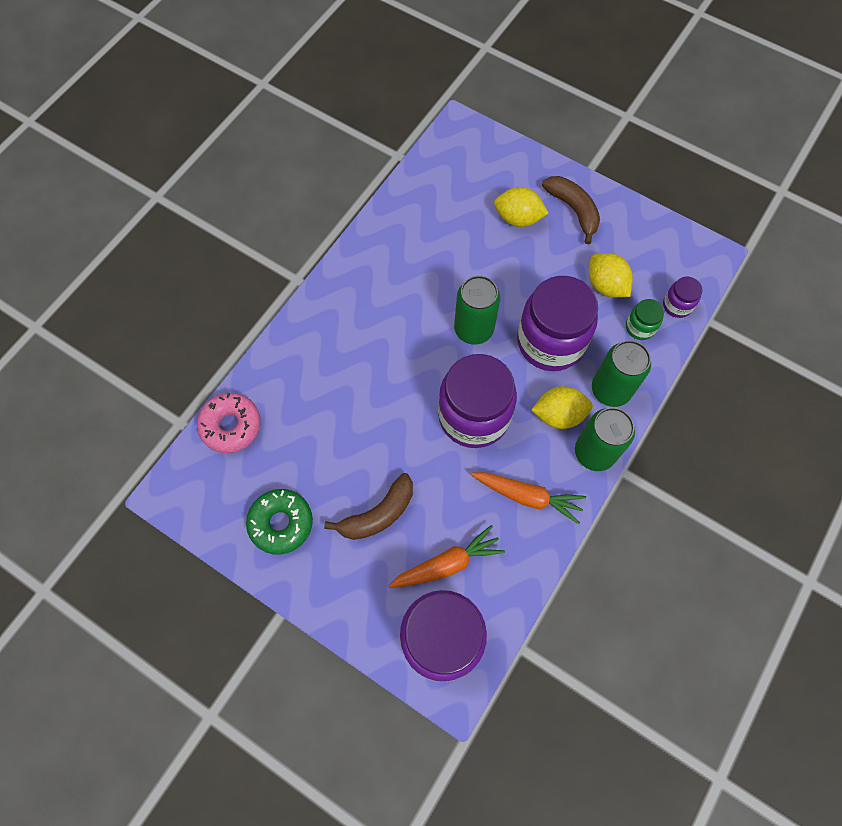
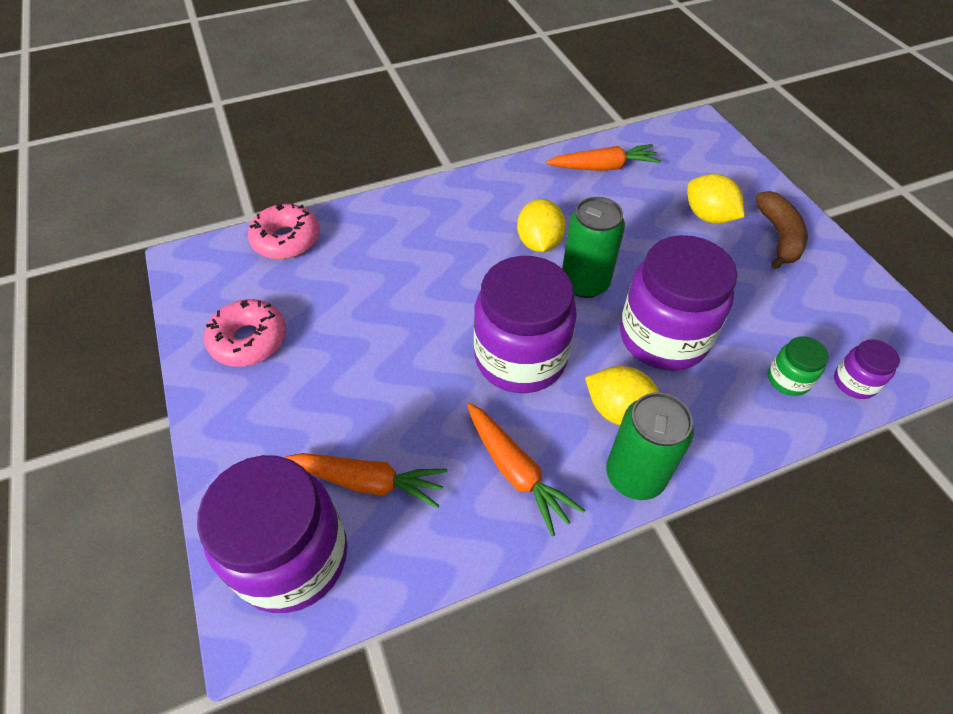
camera: 35 degrees right, 15 degrees down
green donut [246,489,313,555] -> pink donut [204,299,286,367]
brown banana [324,473,413,540] -> none
yellow lemon [589,253,633,297] -> yellow lemon moved to [517,199,566,252]
green can [592,340,651,407] -> none
none -> orange carrot [546,144,661,171]

